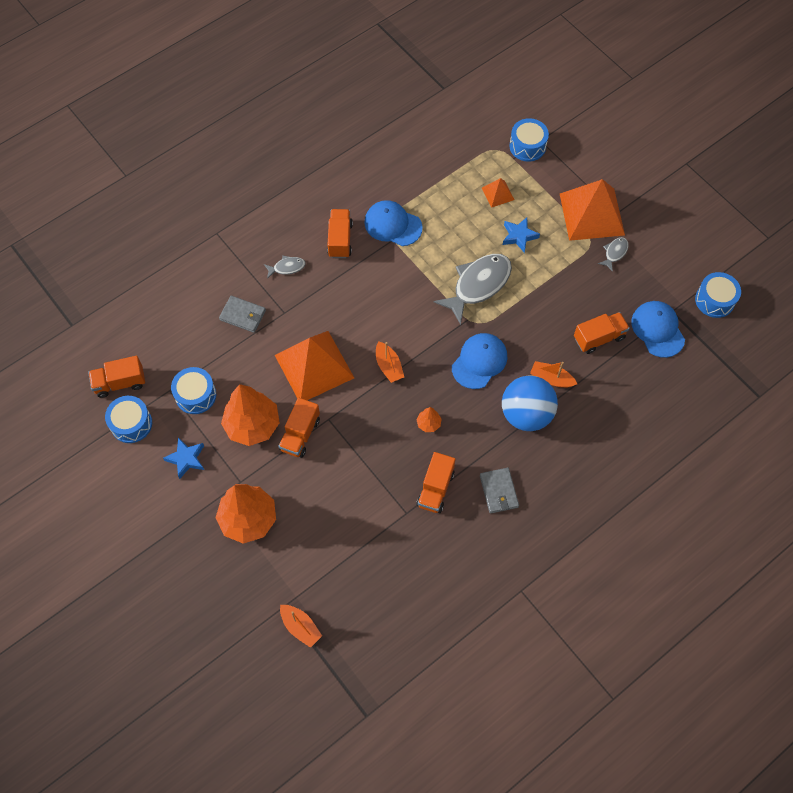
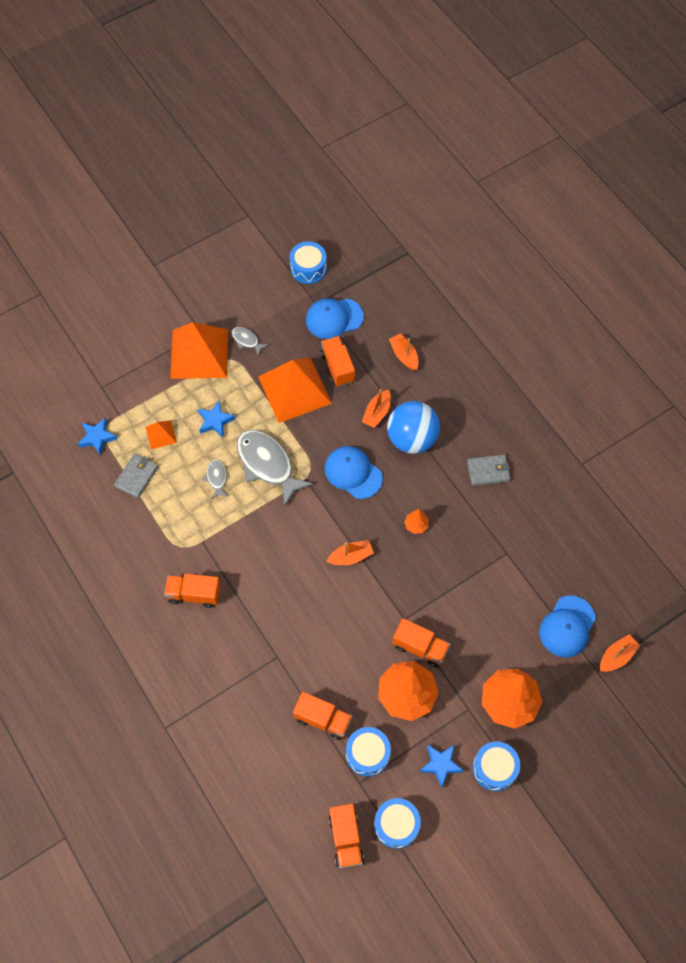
camera: 85 degrees left, 0 degrees up
grey wallet [219,296,266,333] -> grey wallet moved to [114,454,158,498]
grey fish [264,255,306,279] -> grey fish moved to [203,459,228,499]
orange pyramid [275,331,354,400] -> orange pyramid moved to [258,358,332,423]
blue cap [364,200,422,246] -> blue cap moved to [539,595,596,658]
orange truck [417,452,455,513] -> orange truck moved to [293,692,352,740]
blue drum [509,118,549,162] -> blue drum moved to [473,741,520,791]
none -> blue star [78,418,117,456]
none -> orange boat [389,333,419,371]

